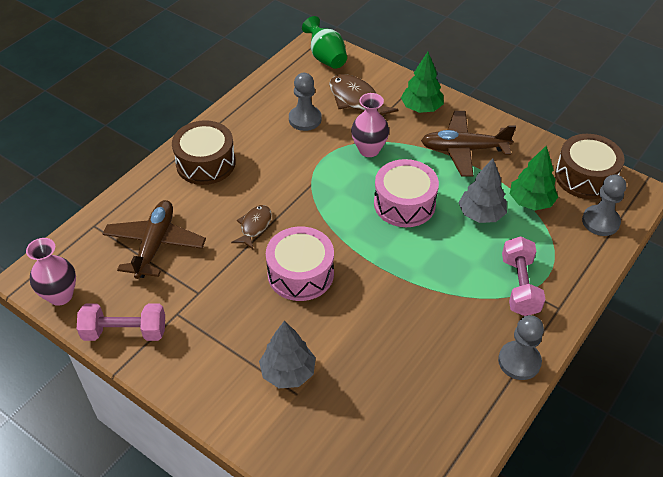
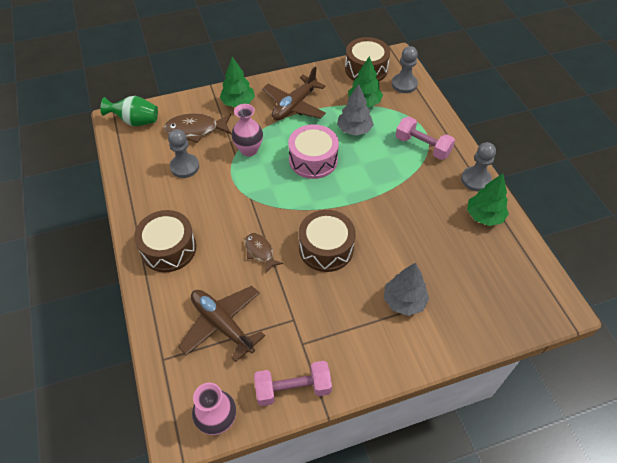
camera: 55 degrees left, 5 degrees up
pink dumbbell [77,304,165,341] -> pink dumbbell turned 45 degrees clockwise [254,361,332,406]
pink drum [266,226,334,301] -> brown drum [299,210,355,272]
none -> green tree [467,173,509,226]

